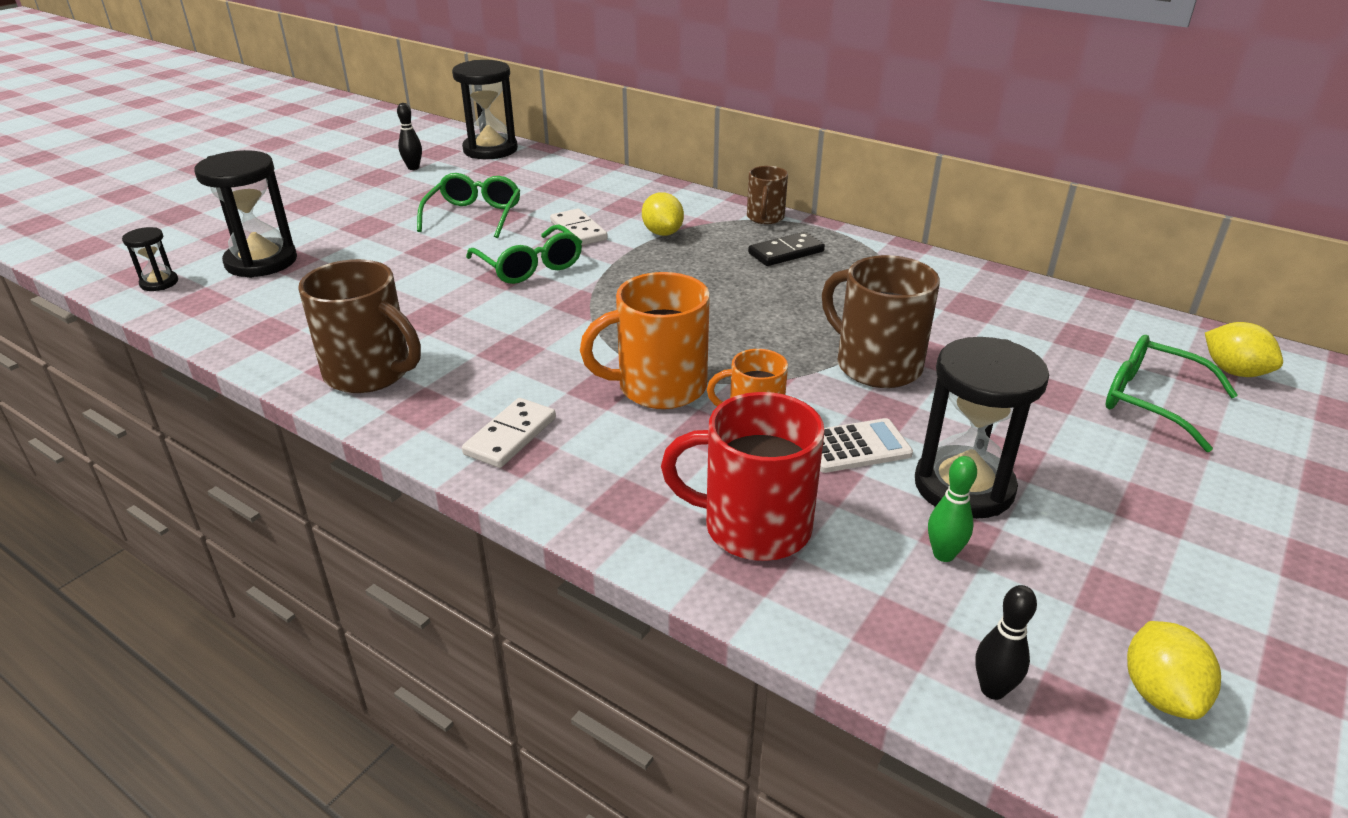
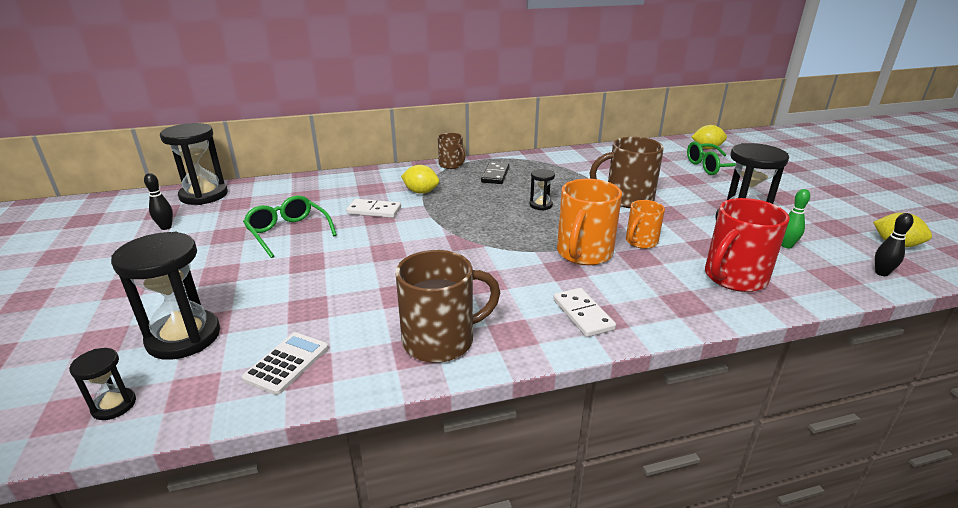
camera: 50 degrees left, 5 degrees down
green glasses [466,225,582,284] -> none
white calculator [820,418,913,473] -> white calculator moved to [242,332,329,395]
none -> black hourglass [530,169,555,210]

